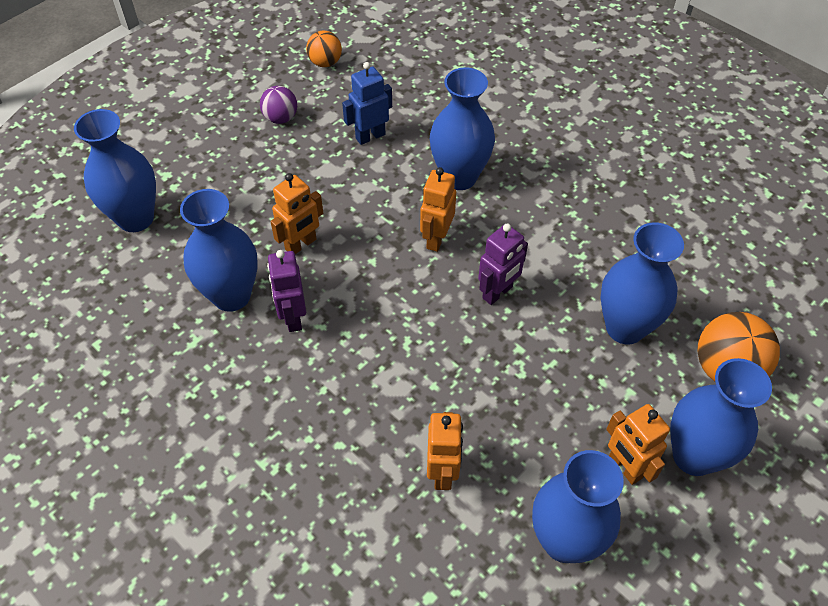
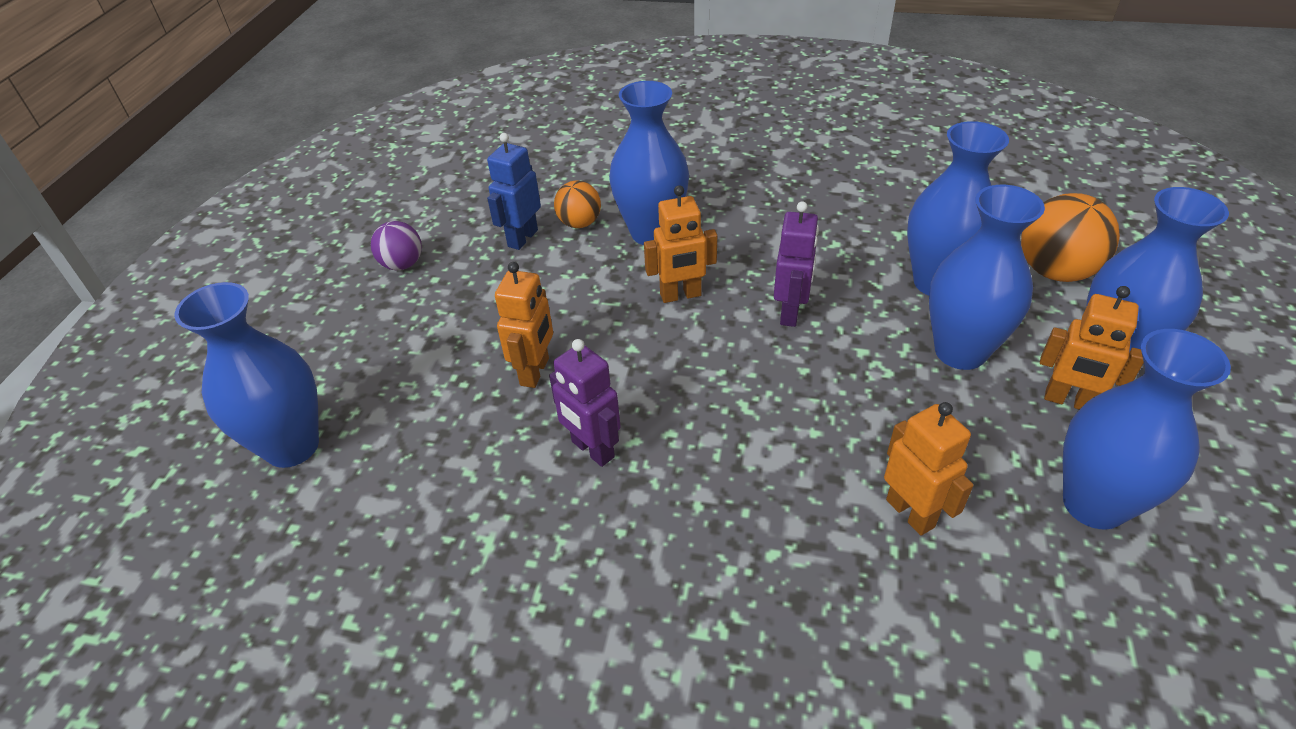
camera: 30 degrees left, 10 degrees down
blue vase [180,189,258,312] -> blue vase moved to [929,185,1045,370]
orange ball [306,31,342,67] -> orange ball moved to [554,181,601,228]
orange robot [420,167,456,252] -> orange robot turned 90 degrees counterclockwise [644,185,717,303]

